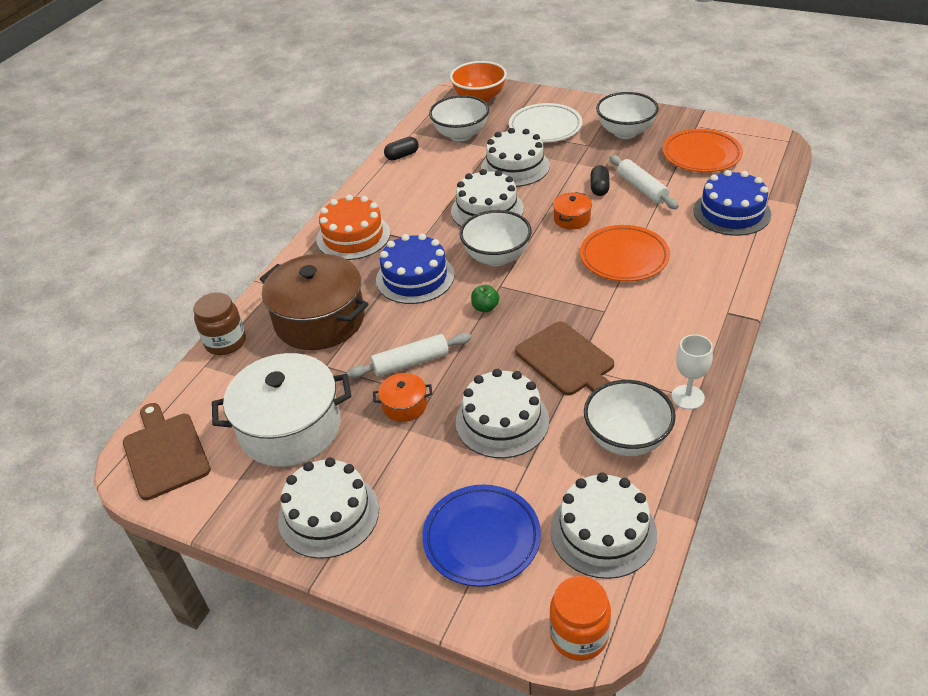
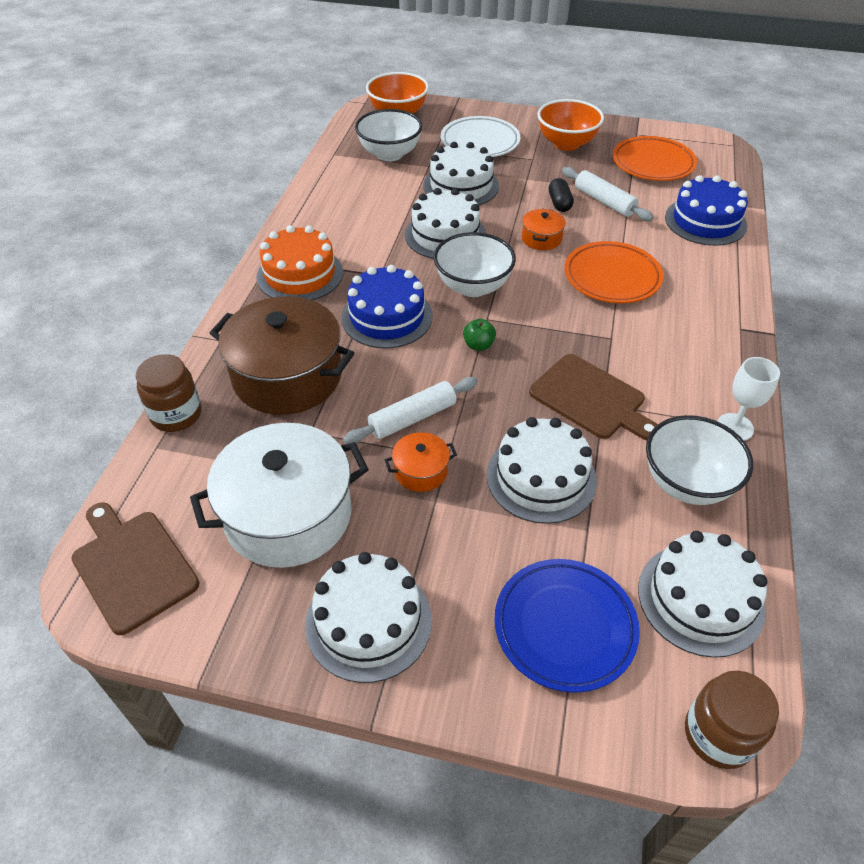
camera: 15 degrees left, 5 degrees up
black capsule [384,137,419,160] -> none
orange jar [549,576,611,661] -> brown jar [685,671,779,769]
white bowl [596,92,659,139] -> orange bowl [537,99,604,151]

